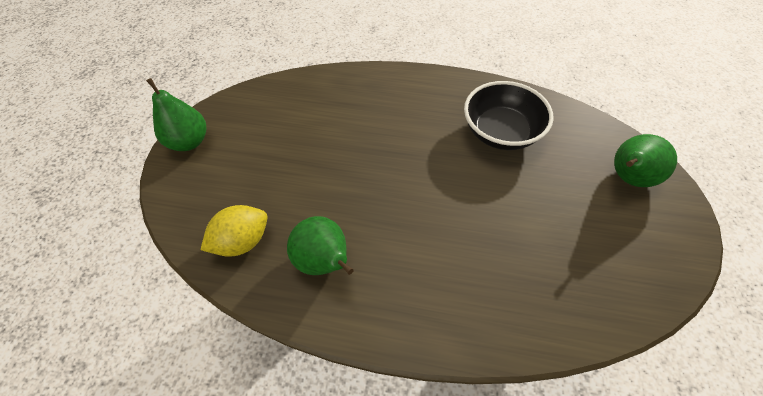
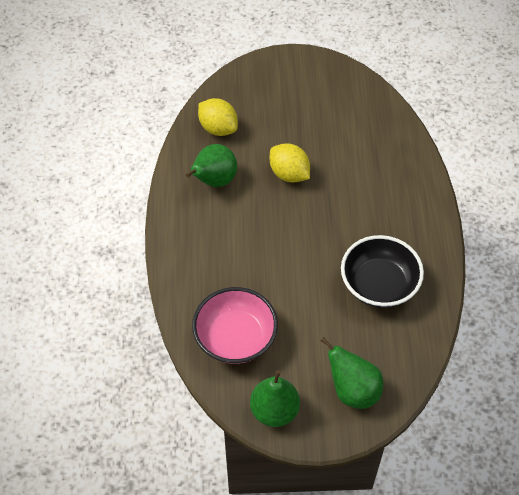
camera: 75 degrees right, 0 degrees up
green pear [146,78,206,151] -> green pear moved to [250,370,300,427]
none -> pink bowl [192,287,278,364]
none -> yellow lemon [270,144,310,183]

